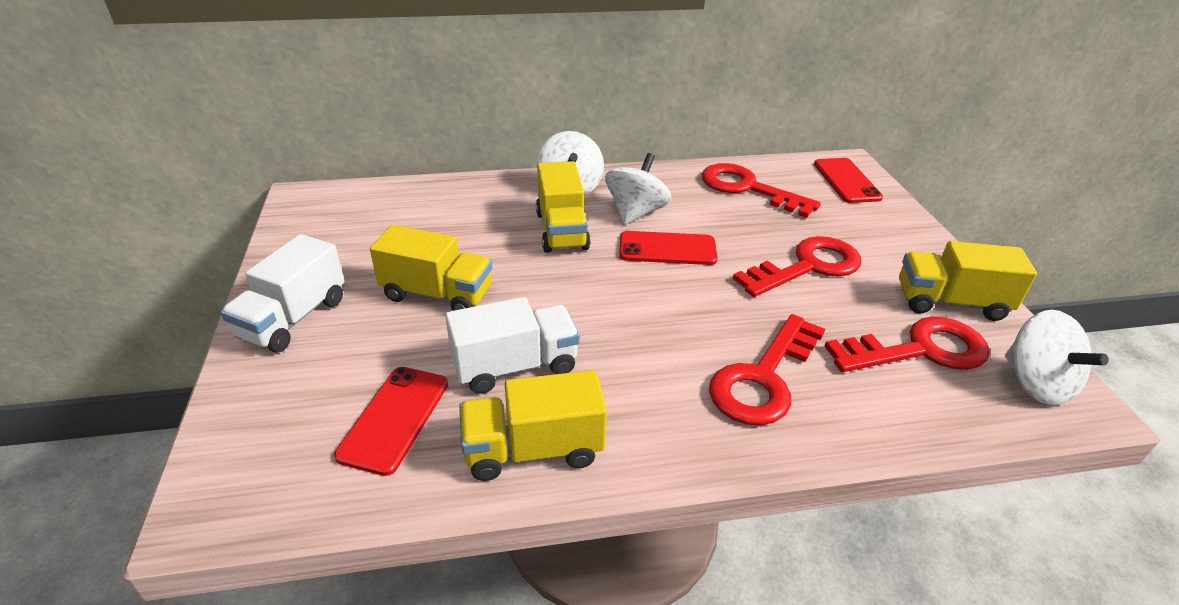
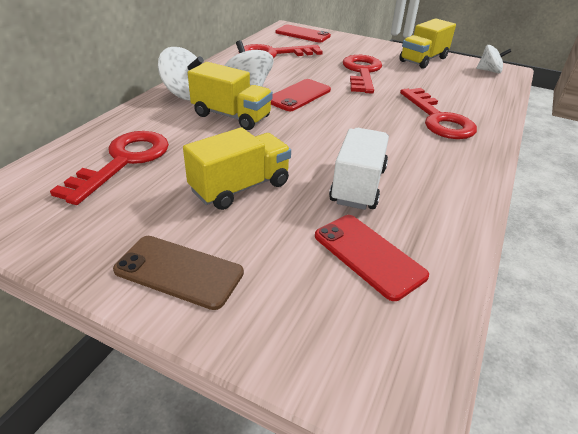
camera: 55 degrees left, 0 degrees up
white truck [221,234,344,353] -> brown phone [113,236,244,310]
yellow truck [459,370,607,481] -> none
red key [824,317,990,372] -> red key moved to [50,131,169,205]
white spinning top [1005,310,1109,406] -> white spinning top [476,45,512,73], size x0.67

